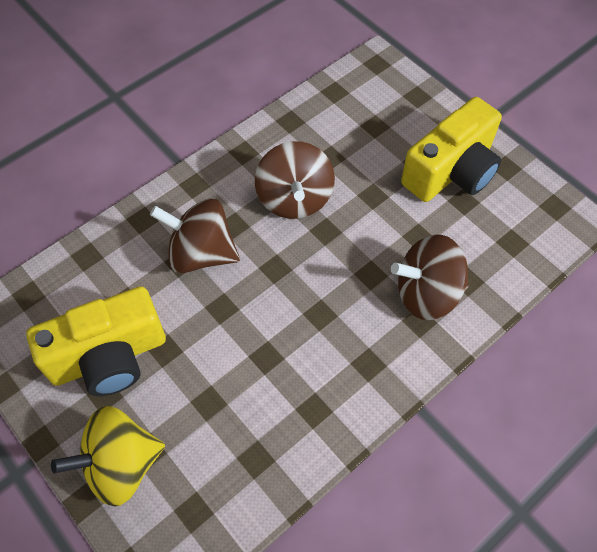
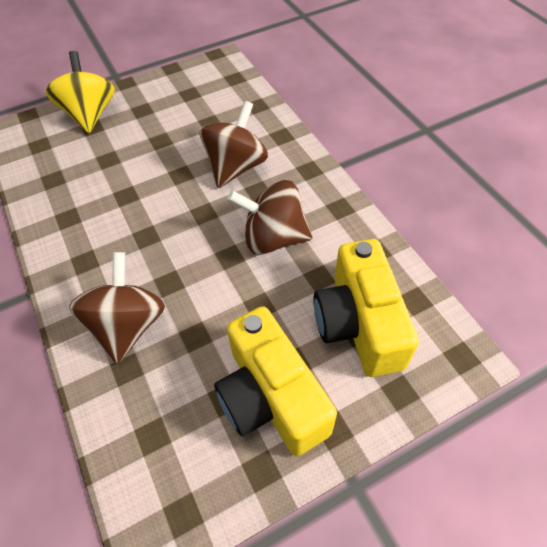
camera: 105 degrees right, 5 degrees down
yellow camera [26,286,166,396] -> yellow camera moved to [313,239,419,377]

